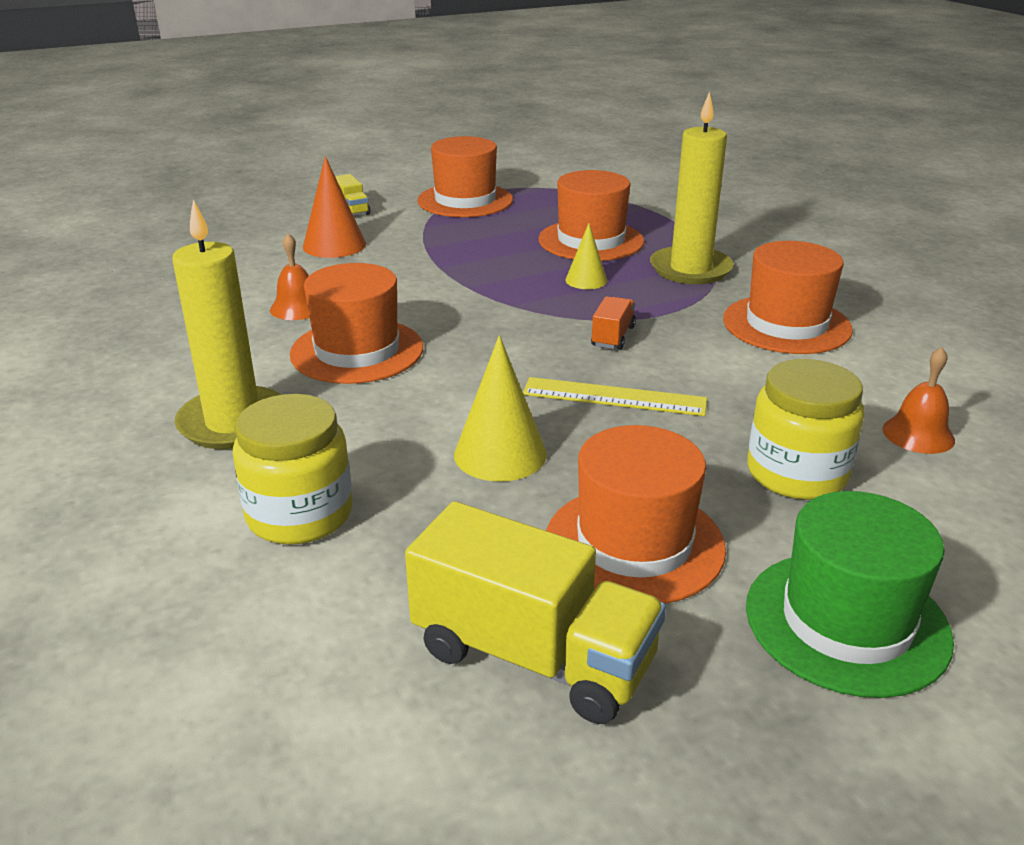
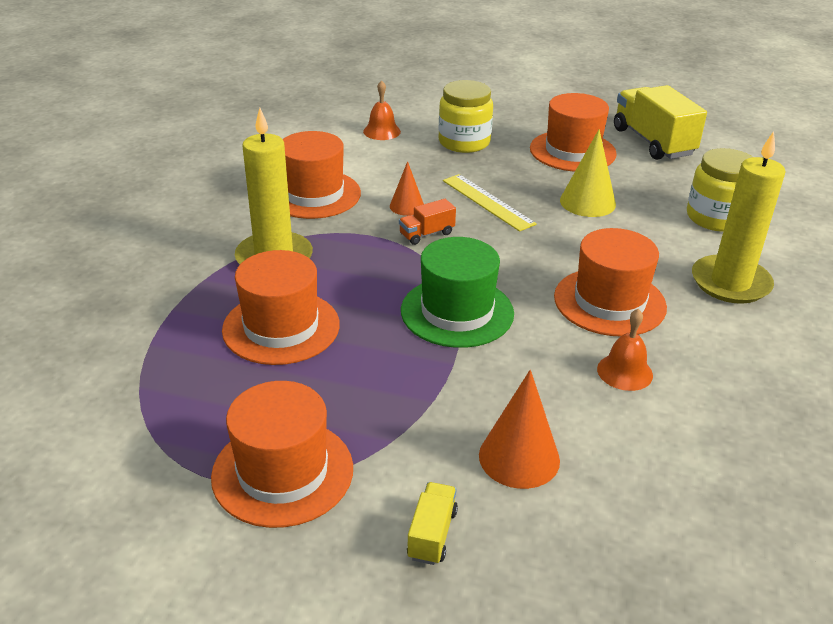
camera: 140 degrees left, 5 degrees up
yellow cone [565,223,607,289] -> none
green hat [746,491,954,698] -> green hat moved to [401,237,514,348]
none -> orange cone [390,161,424,216]

